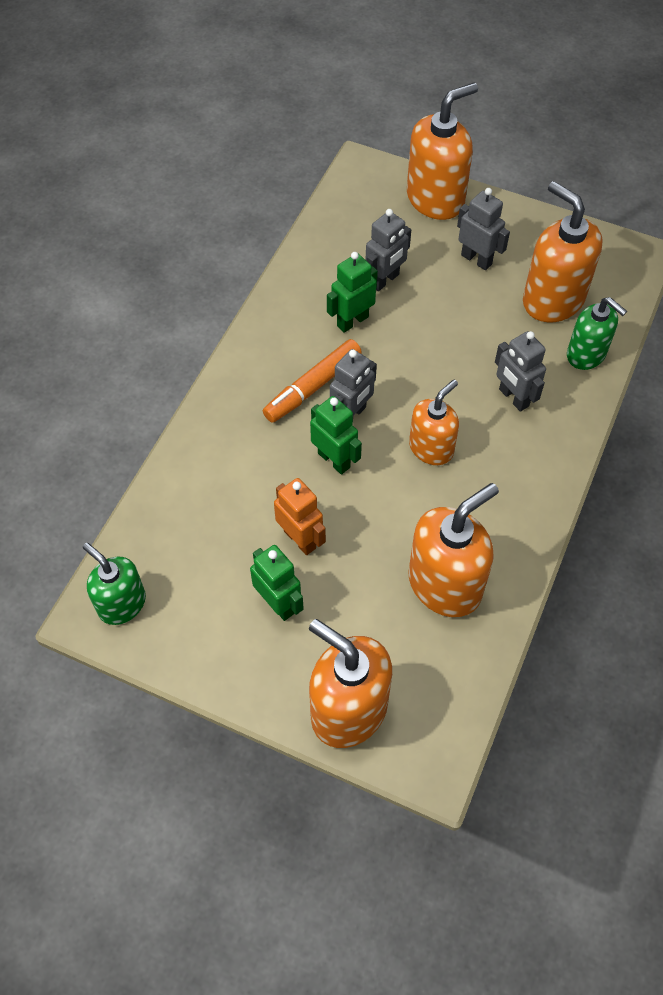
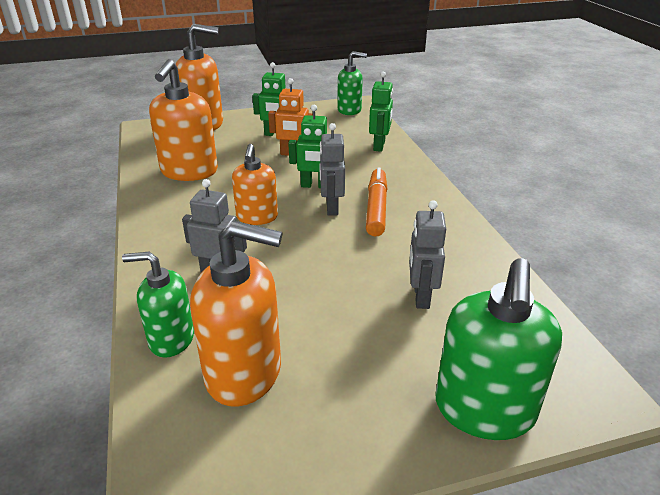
camera: 140 degrees right, 25 degrees down
green robot [327,252,378,333] -> green robot moved to [369,72,393,152]
orange soap dispenser [407,82,478,220] -> green soap dispenser [435,258,562,440]
grey robot [457,188,510,270] -> none

